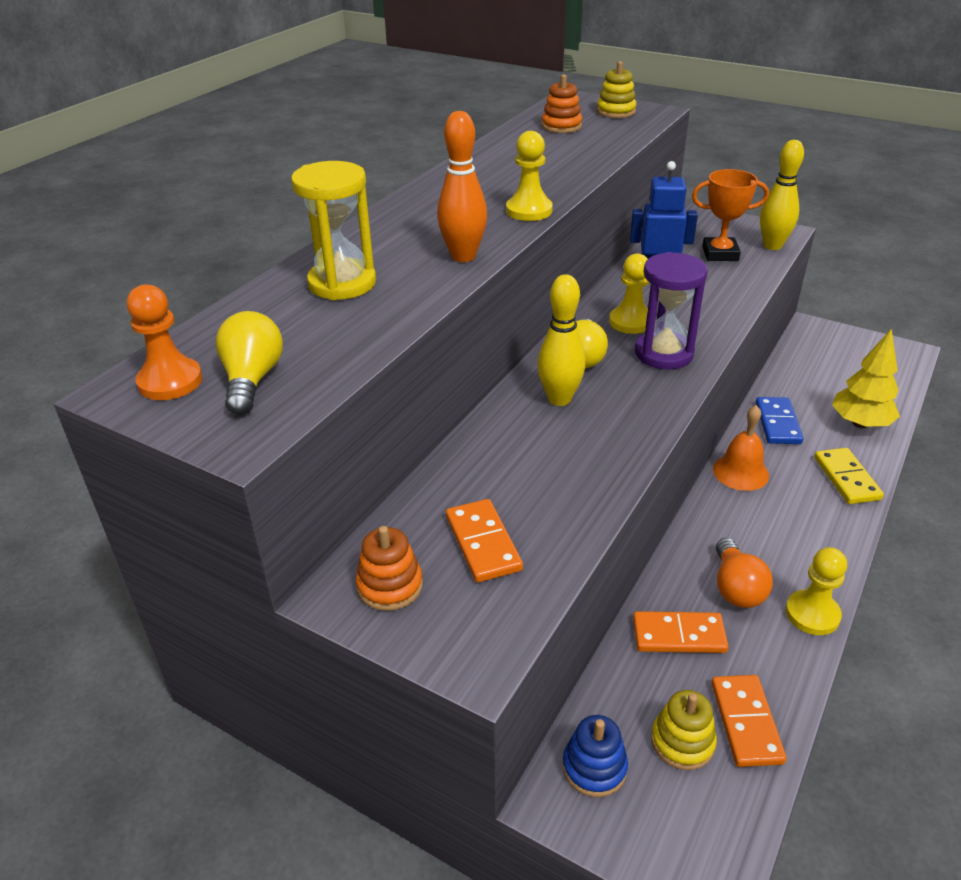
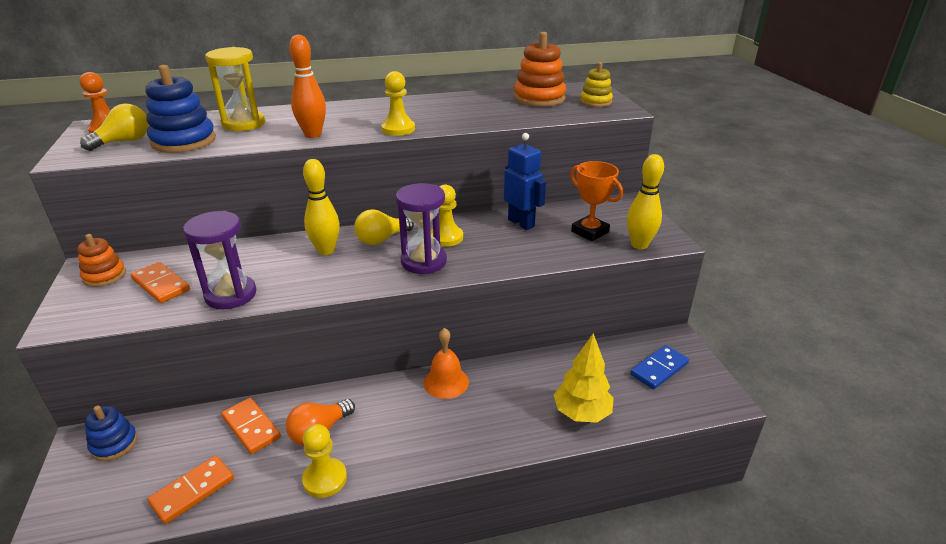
camera: 45 degrees right, 5 degrees down
orange domino [446,499,523,583] -> orange domino turned 75 degrees counterclockwise [131,262,190,303]
orange stacking toy [542,74,582,133] -> orange stacking toy [514,32,566,107], size x1.65
yellow stacking toy [651,690,717,770] -> none
blue domino [755,397,803,444] -> blue domino moved to [630,345,689,389]
yellow domino [814,448,884,504] -> none
none -> blue stacking toy [145,65,216,153]
none -> purple hourglass [183,211,256,309]

